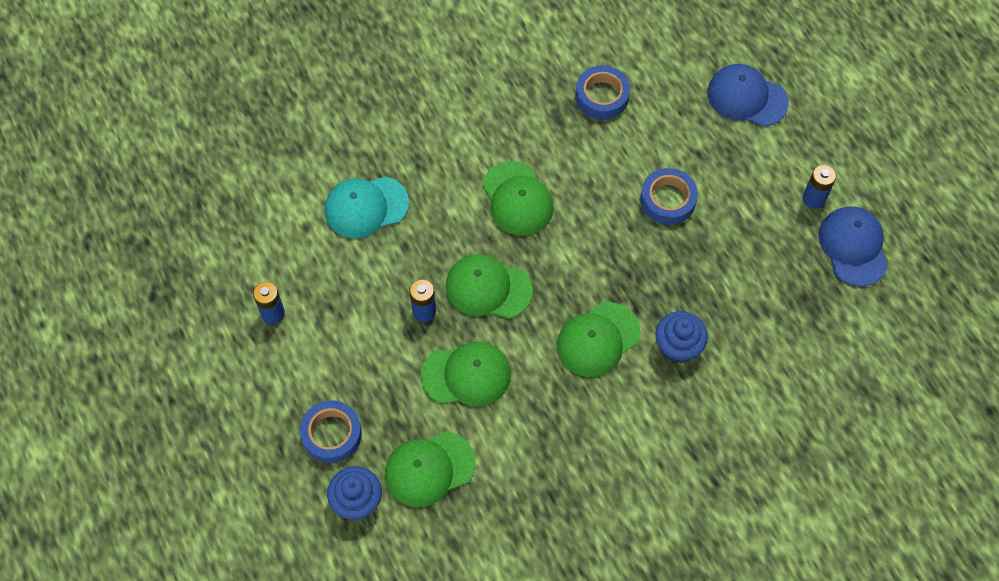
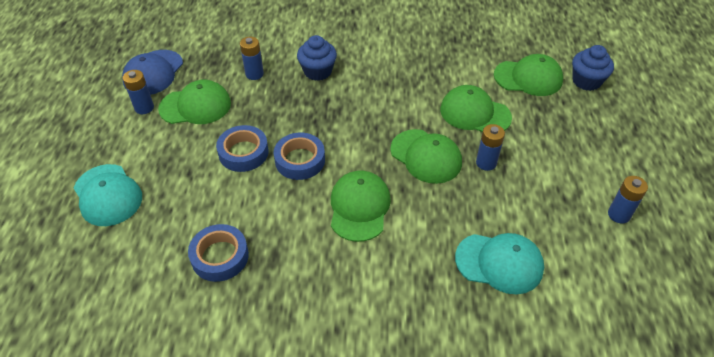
camera: 150 degrees left, 15 degrees down
blue tape [300,400,362,463] -> blue tape moved to [274,133,325,180]
green cap [557,302,640,377] -> green cap moved to [158,80,231,124]
blue cap [707,64,789,127] -> turquoise cap [74,164,142,226]
none -> blue battery [240,37,264,80]

